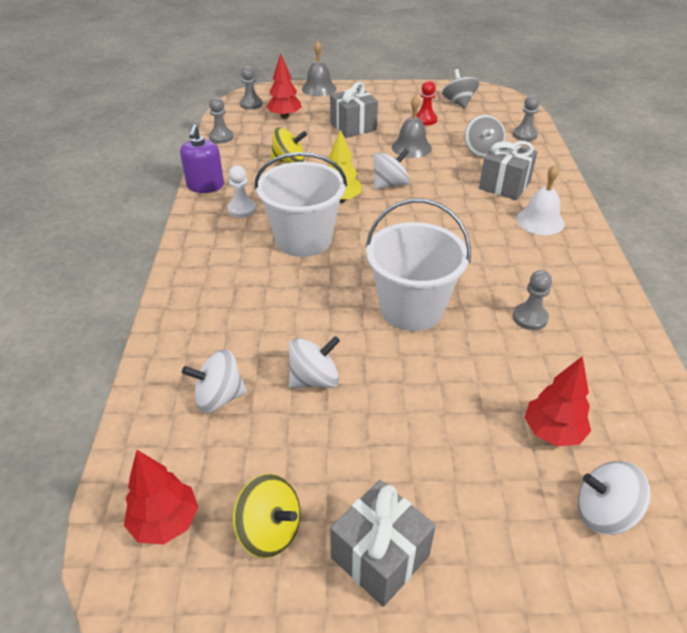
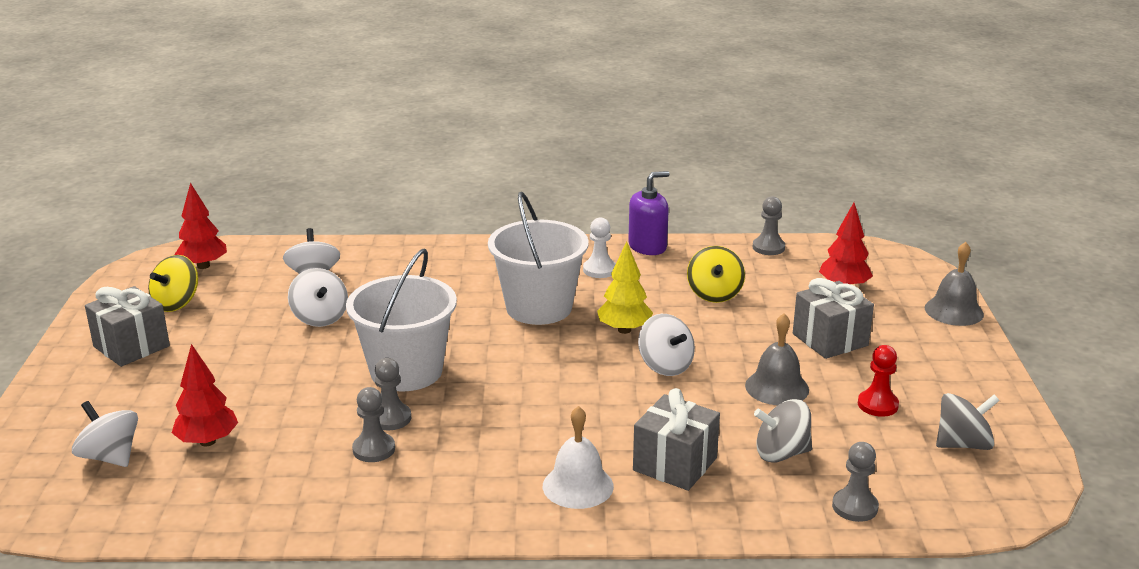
camera: 90 degrees right, 15 degrees down
purple soap dispenser [180,124,224,193] -> purple soap dispenser turned 150 degrees clockwise [628,171,669,255]
grey pawn [240,66,262,110] -> grey pawn moved to [375,358,411,430]
white spinning top [578,461,650,535] -> white spinning top turned 60 degrees counterclockwise [72,401,138,467]

